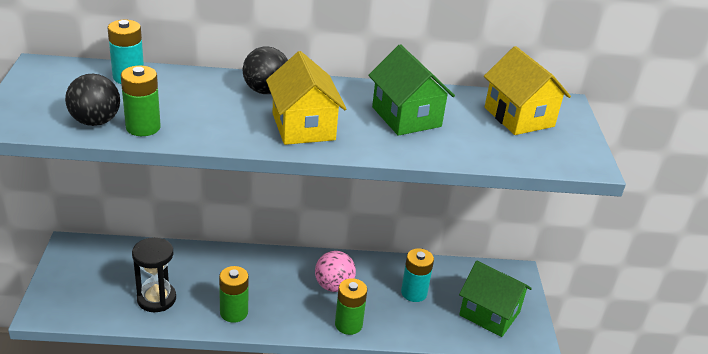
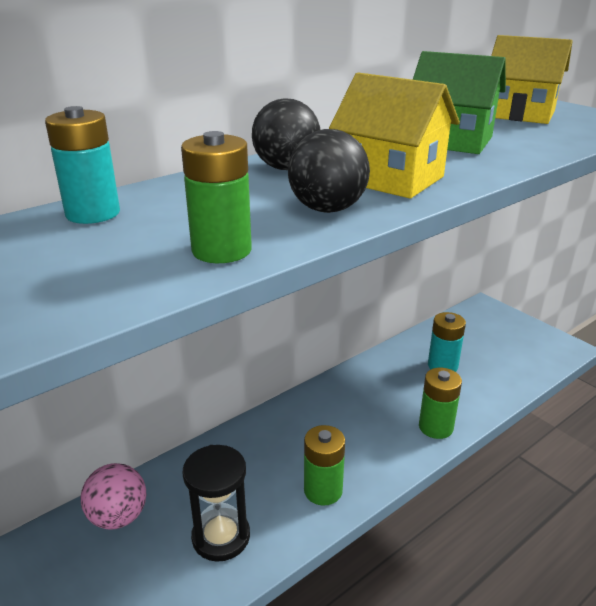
camera: 35 degrees left, 5 degrees down
black ball [65,74,120,126] -> black ball moved to [288,129,370,213]
pink ball [315,251,356,292] -> pink ball moved to [80,463,146,530]
green house [459,261,532,337] -> none

